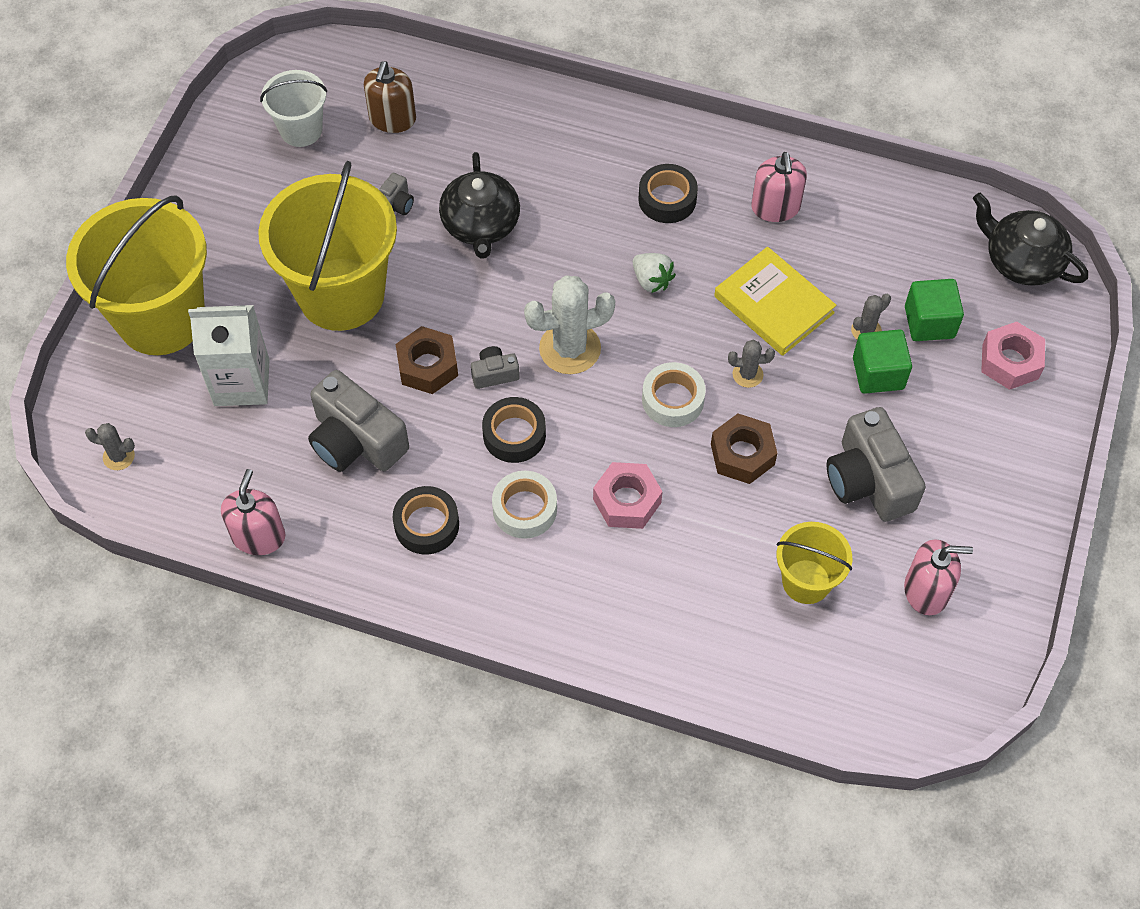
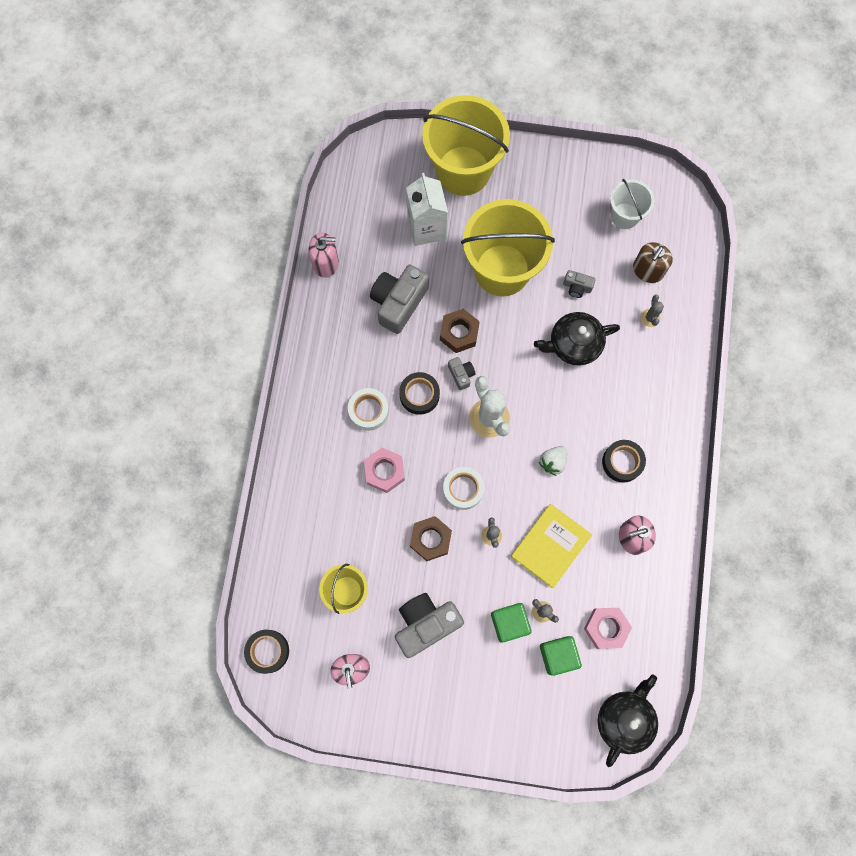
camera: 80 degrees right, 15 degrees up
grey cactus [85,423,135,470] -> grey cactus moved to [641,295,664,327]
brown soap dispenser [364,61,416,133] -> brown soap dispenser turned 60 degrees counterclockwise [633,242,673,283]
black tape [393,486,459,554] -> black tape moved to [244,630,289,674]
pink nut [981,322,1045,390] -> pink nut moved to [584,608,632,649]

